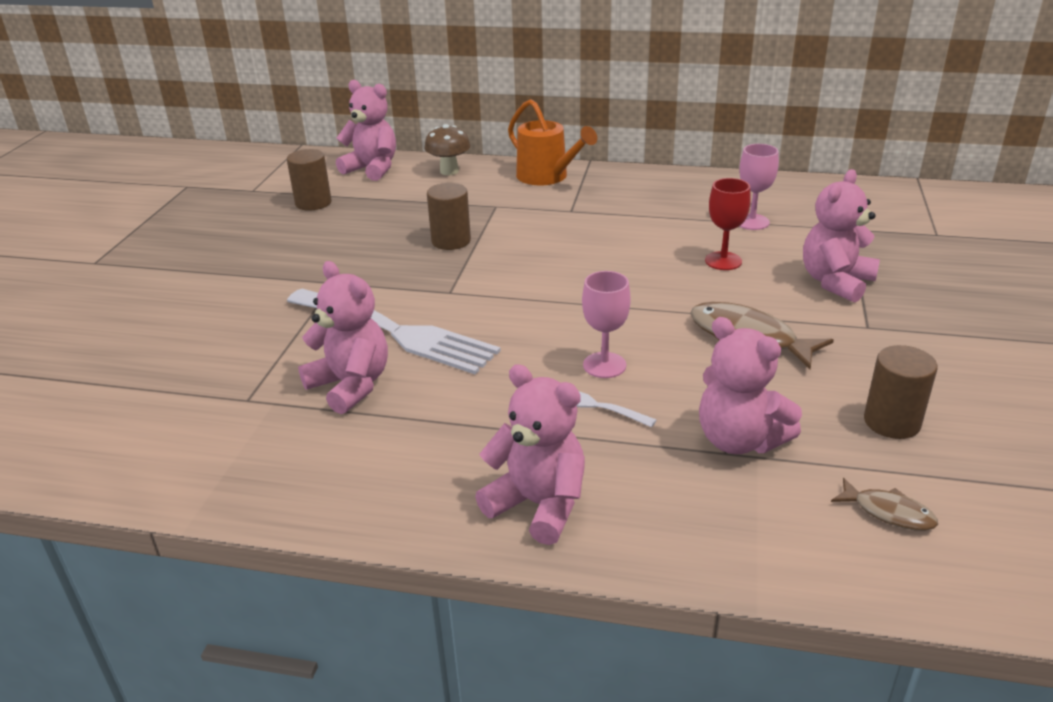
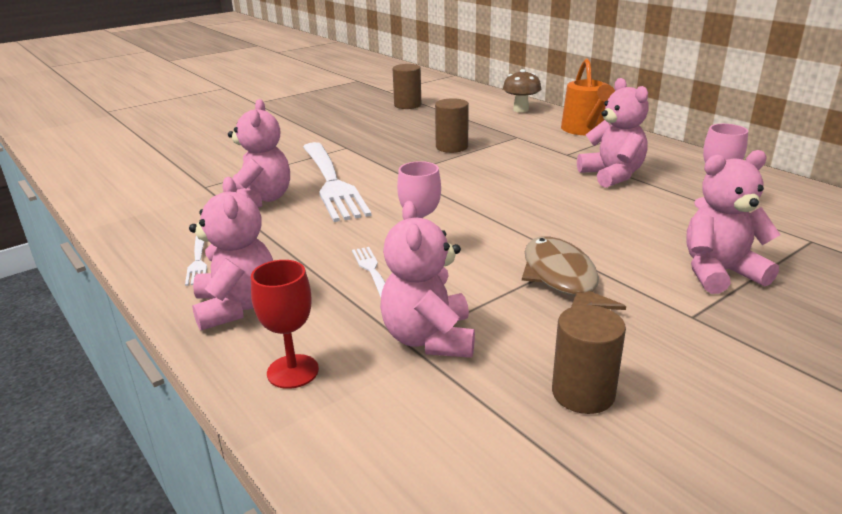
camera: 40 degrees right, 5 degrees down
pink teddy bear [336,80,396,181] -> pink teddy bear moved to [577,78,649,188]
red goblet [705,178,751,270] -> red goblet moved to [251,260,319,389]
brown fish [831,478,938,531] -> none
none -> white fork [185,236,207,286]

